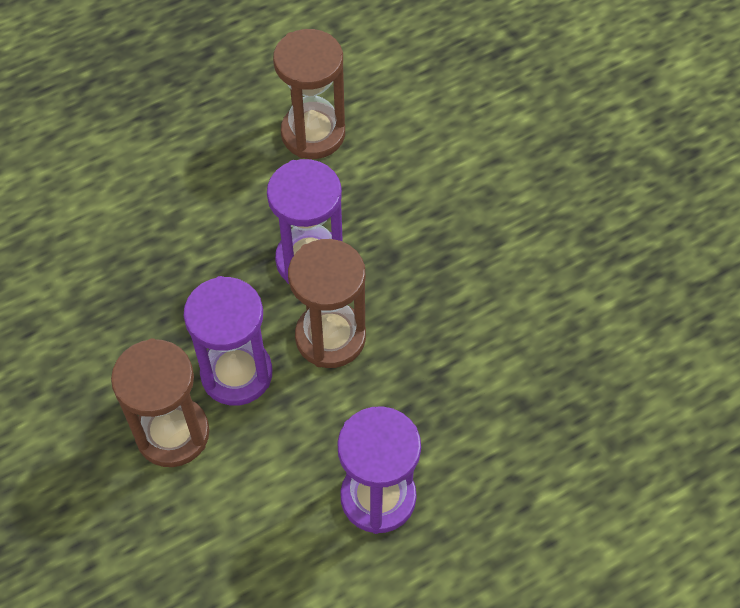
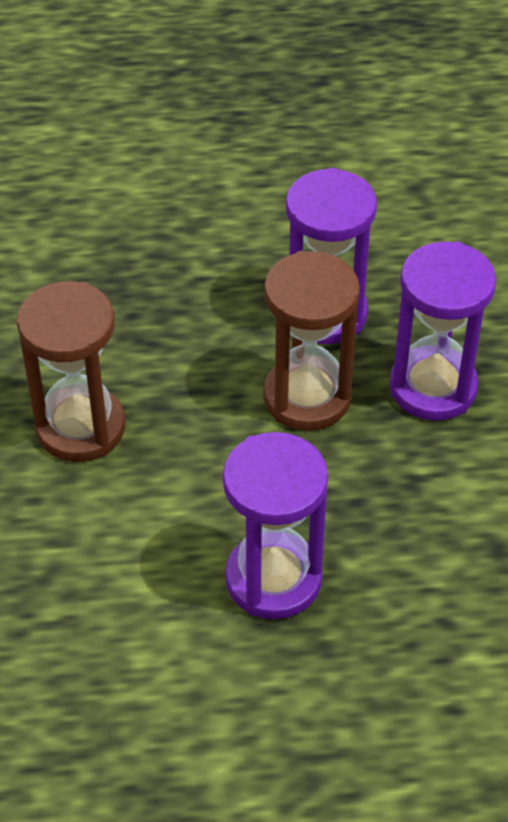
camera: 25 degrees right, 10 degrees down
purple hourglass [184,276,272,406] -> purple hourglass moved to [389,242,496,421]
brown hourglass [273,29,345,159] -> none

